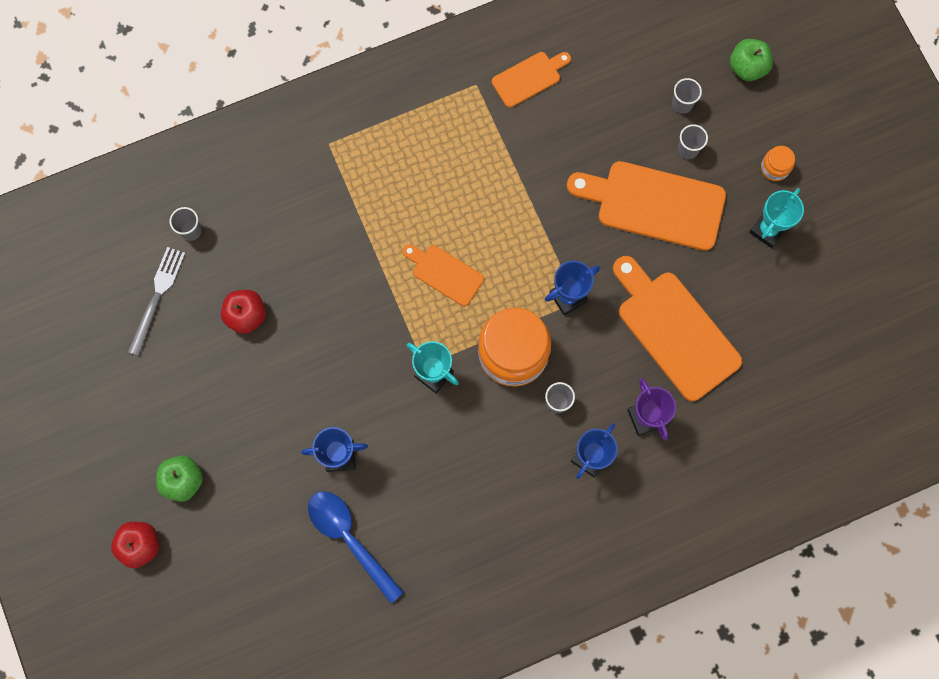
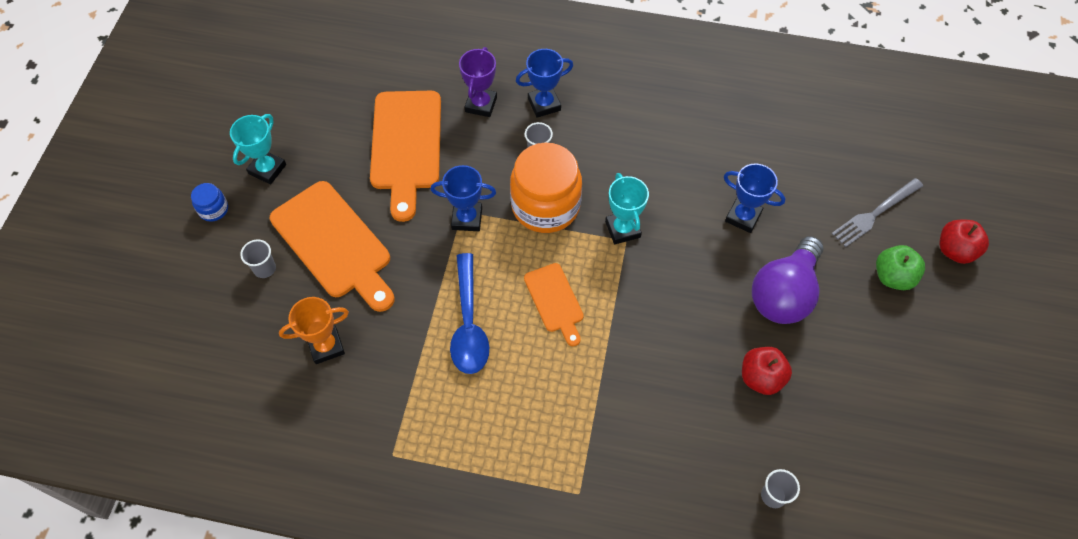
camera: 145 degrees left, 15 degrees down
grey fork [128,247,186,356] -> grey fork moved to [832,178,923,248]
blue spoon [308,491,404,603] -> blue spoon moved to [450,253,489,374]
orange cutting board [492,52,571,108] -> none
grey cup [672,78,702,114] -> none
green apple [730,39,773,81] -> none
turquoise trophy [749,188,804,248] -> turquoise trophy turned 45 degrees counterclockwise [230,114,286,184]
orange jar [761,146,795,181] -> blue jar [191,183,228,222]
none -> orange trophy [279,297,349,364]
none -> purple light bulb [752,236,824,324]

